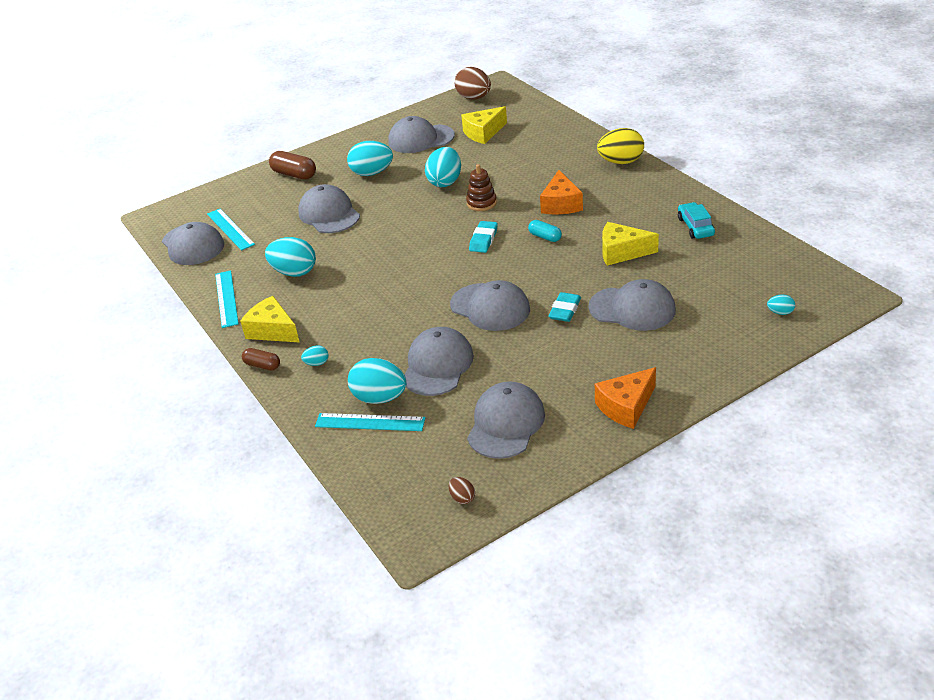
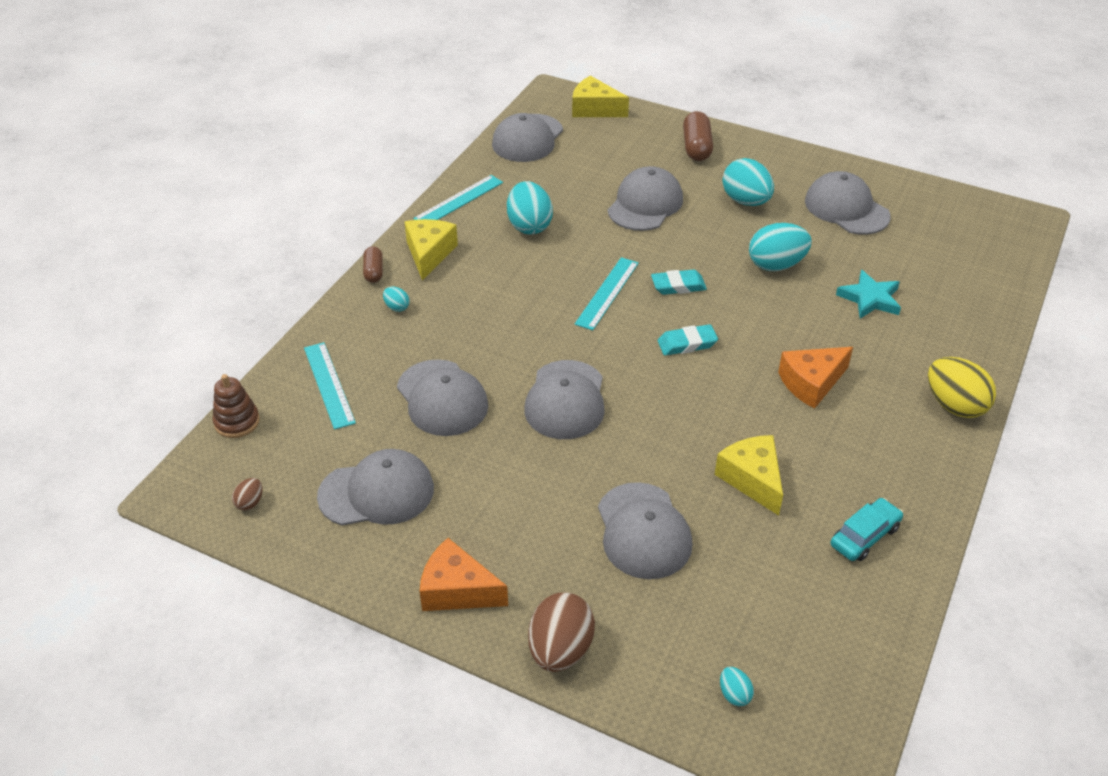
camera: 55 degrees right, 5 degrees up
turquoise ruler [207,209,255,251] -> turquoise ruler moved to [575,257,639,330]
turquoise egg [348,358,407,404] -> none
grey cap [405,327,474,396] -> grey cap turned 75 degrees clockwise [397,359,488,436]
brown egg [455,67,491,99] -> brown egg moved to [528,593,595,672]
yellow cheese [461,106,507,144] -> yellow cheese moved to [572,76,629,117]
brown stacking toy [466,164,497,211] -> brown stacking toy moved to [213,374,260,438]
turquoise capsule [528,220,562,242] -> none
turquoise eraser [548,292,581,322] -> turquoise eraser moved to [651,270,707,295]
none -> turquoise star [836,270,901,319]

